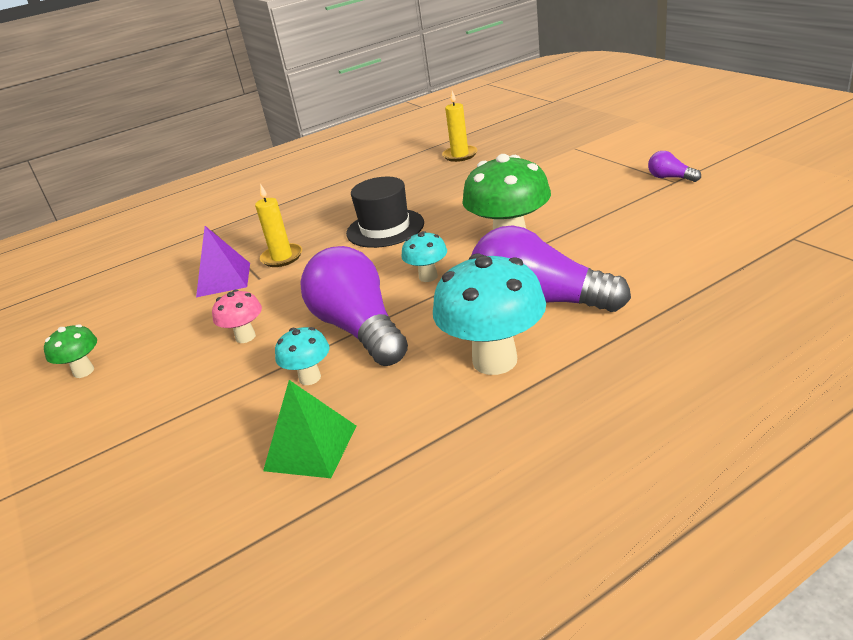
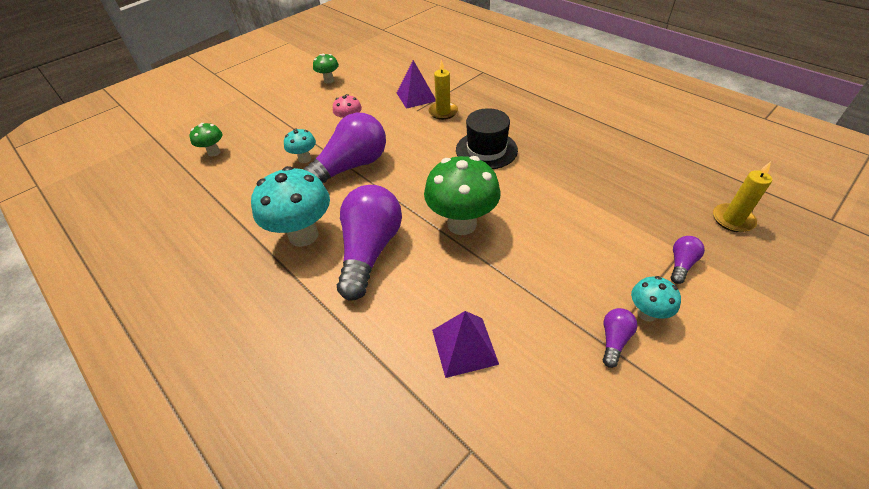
camera: 75 degrees right, 15 degrees up
green pyramid [263,380,356,478] -> none
turquoise mushroom [402,231,447,282] -> turquoise mushroom moved to [631,276,681,322]
yellow candle [442,91,477,162] -> yellow candle moved to [713,162,772,232]
none -> green mushroom [189,123,223,157]
none -> purple pyramid [432,311,499,378]
none -> purple light bulb [671,236,705,284]

